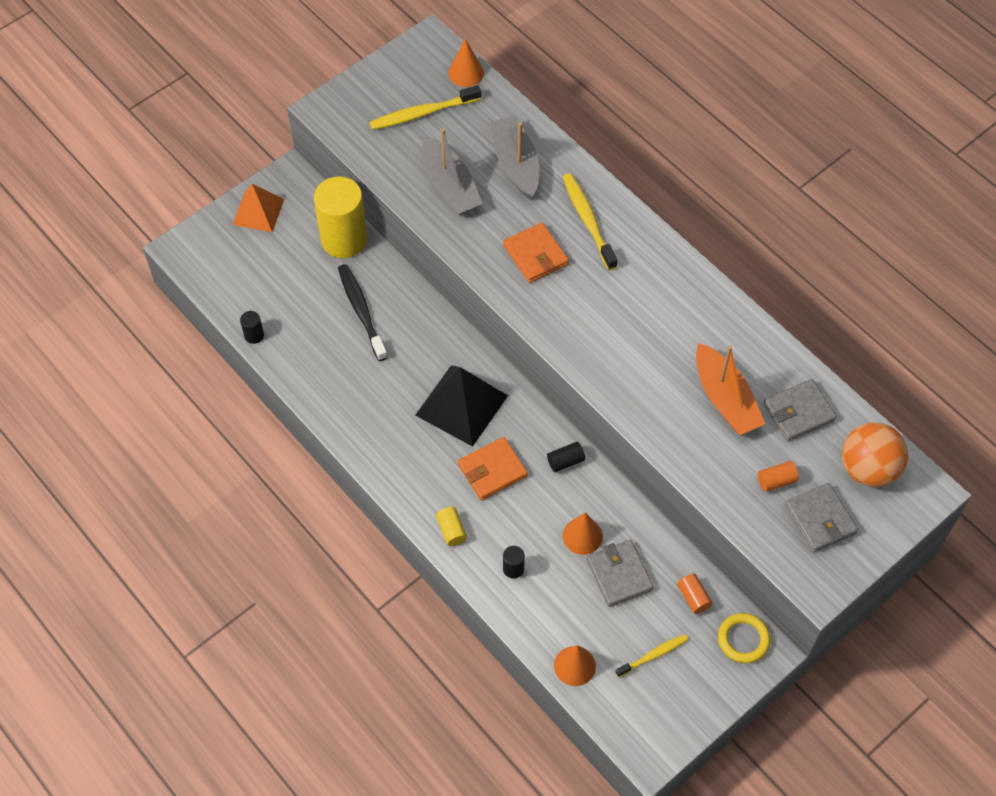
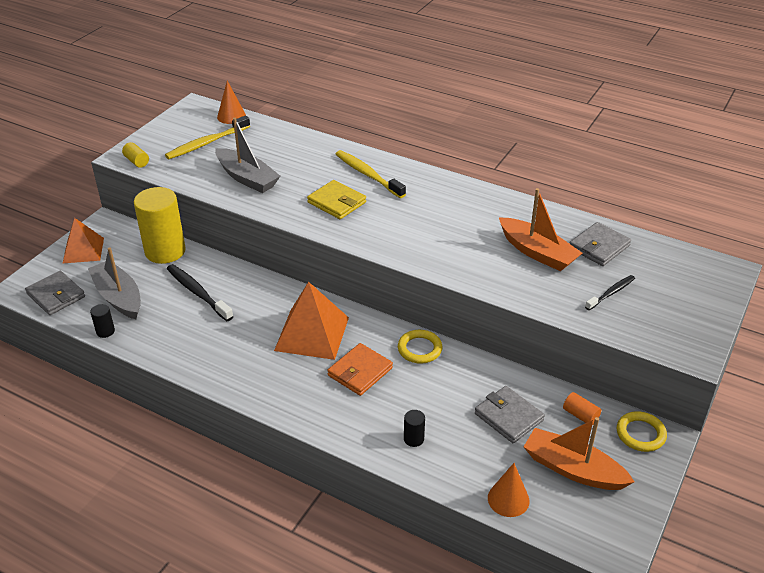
camera: 20 degrees left, 20 degrees down
black pyramid [415,365,508,447] -> orange pyramid [274,282,349,360]
yellow cylinder [436,507,467,546] -> yellow cylinder moved to [122,142,149,168]
grey boat [490,116,539,199] -> grey boat moved to [88,247,141,319]
orange wallet [503,223,569,283] -> yellow wallet [307,180,366,219]
black cylinder [547,442,585,472] -> yellow ring [398,330,442,364]
orange cone [563,512,603,555] -> none
yellow toothbrush [616,634,688,677] -> orange boat [524,417,634,490]
orange cylinder [758,461,799,492] -> black toothbrush [585,275,635,310]
grey wallet [785,483,858,552] -> grey wallet moved to [25,271,85,315]
orange ball [842,422,908,487] -> none

